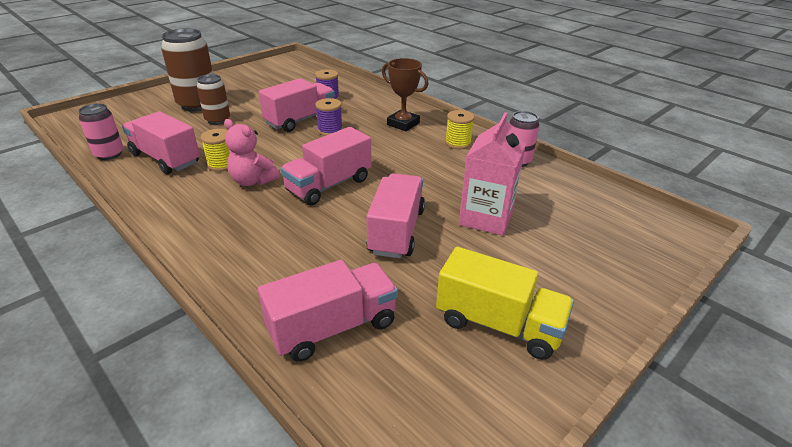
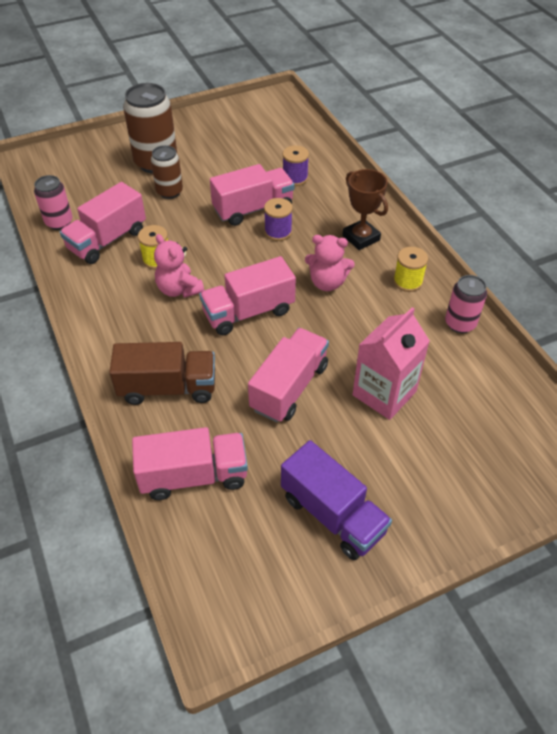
camera: 20 degrees right, 15 degrees up
pink truck [122,111,200,174] -> pink truck turned 105 degrees counterclockwise [60,182,146,264]
yellow truck [436,247,574,360] -> purple truck [281,440,392,560]
none -> brown truck [109,342,215,405]
none -> pink teddy bear [305,235,355,291]

